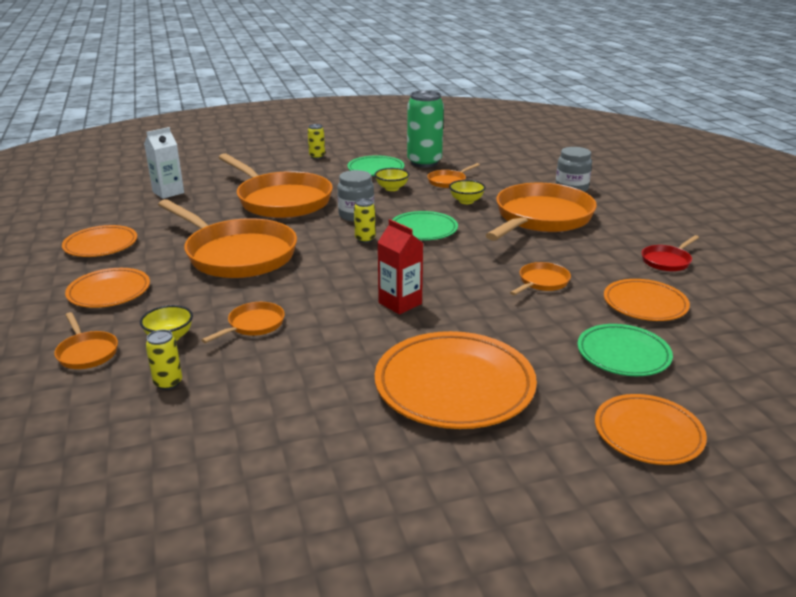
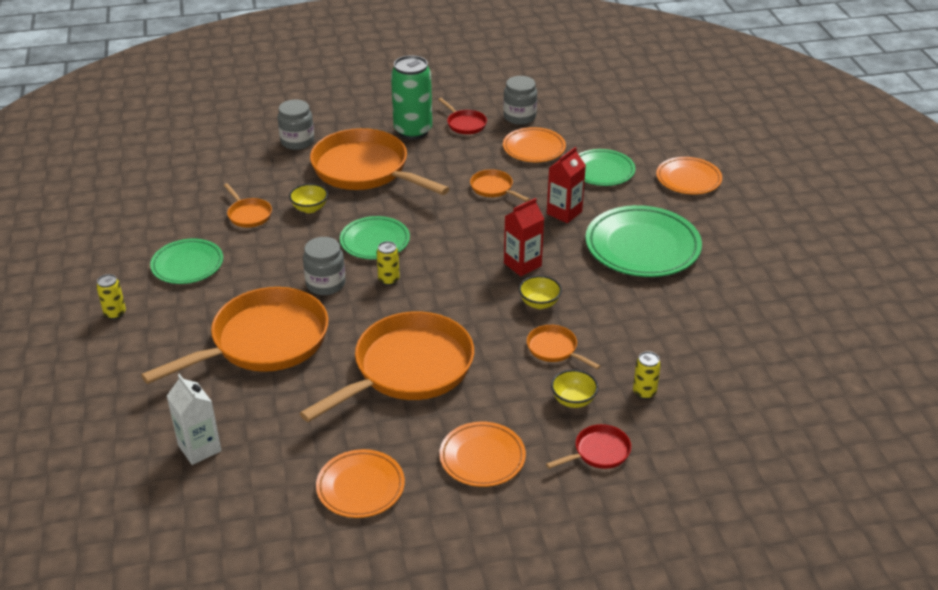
camera: 85 degrees left, 10 degrees up
orange pan [54,312,118,369] -> red pan [546,424,631,469]
yellow bowl [375,168,409,191] -> yellow bowl moved to [519,275,562,309]
orange plate [375,331,537,429] -> green plate [585,205,702,277]
green can [407,90,444,168] -> green can moved to [391,55,432,140]
none -> grey jar [503,76,537,125]
none -> red carton [547,147,586,223]

